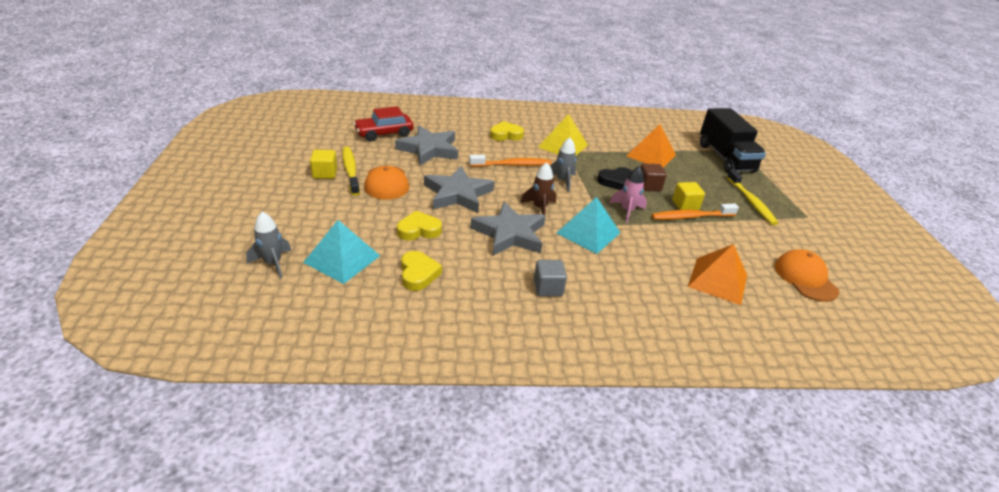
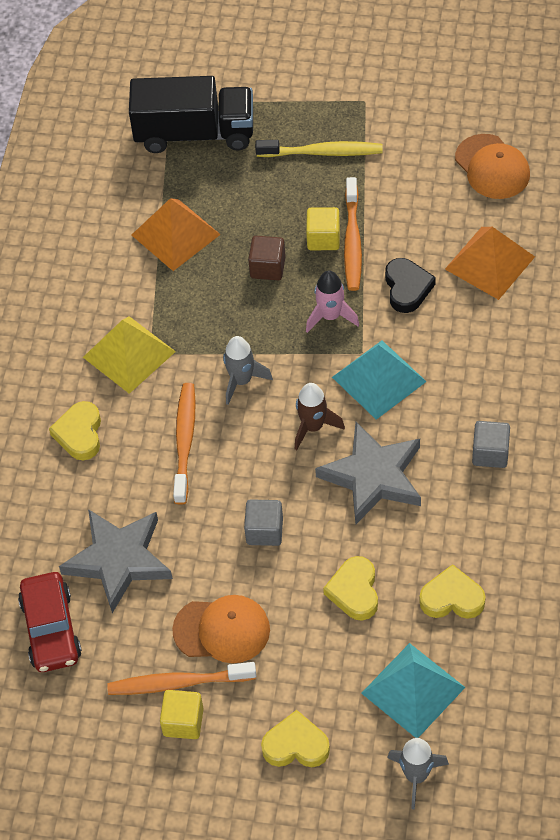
camera: 70 degrees left, 20 degrees up
yellow toothbrush [342,147,360,196] -> orange toothbrush [107,662,256,695]
grey star [424,166,494,213] -> grey cube [244,499,283,546]
black heart [597,167,632,190] -> black heart moved to [385,258,436,313]
orange cap [775,249,839,302] -> orange cap turned 120 degrees counterclockwise [455,134,530,199]
none -> yellow heart [261,710,330,767]

